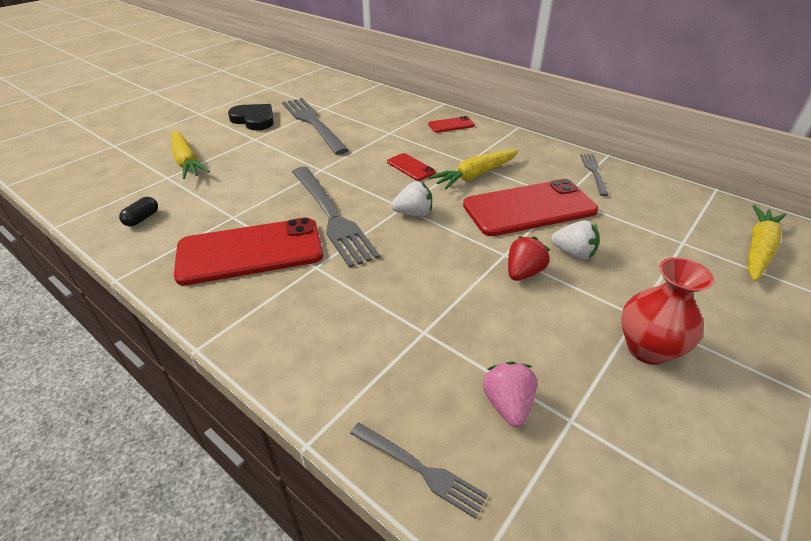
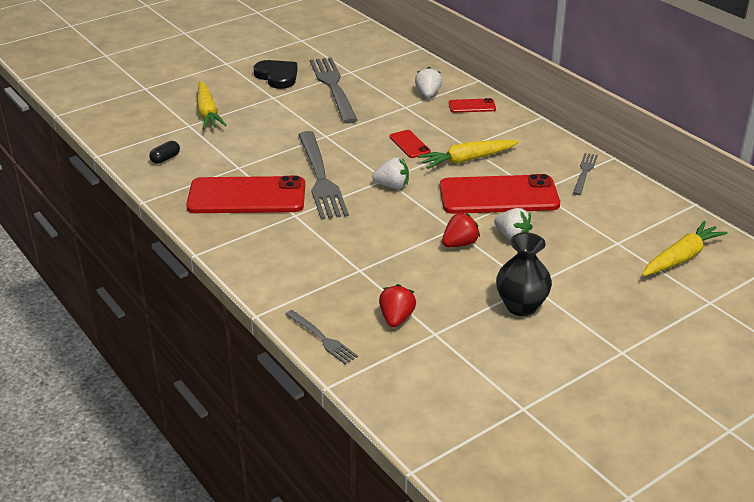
camera: 15 degrees right, 5 degrees down
pink strawberry [483,361,537,427] -> red strawberry [379,284,416,327]
red vase [621,257,714,365] -> black vase [496,232,552,316]
none -> white strawberry [415,67,442,98]

